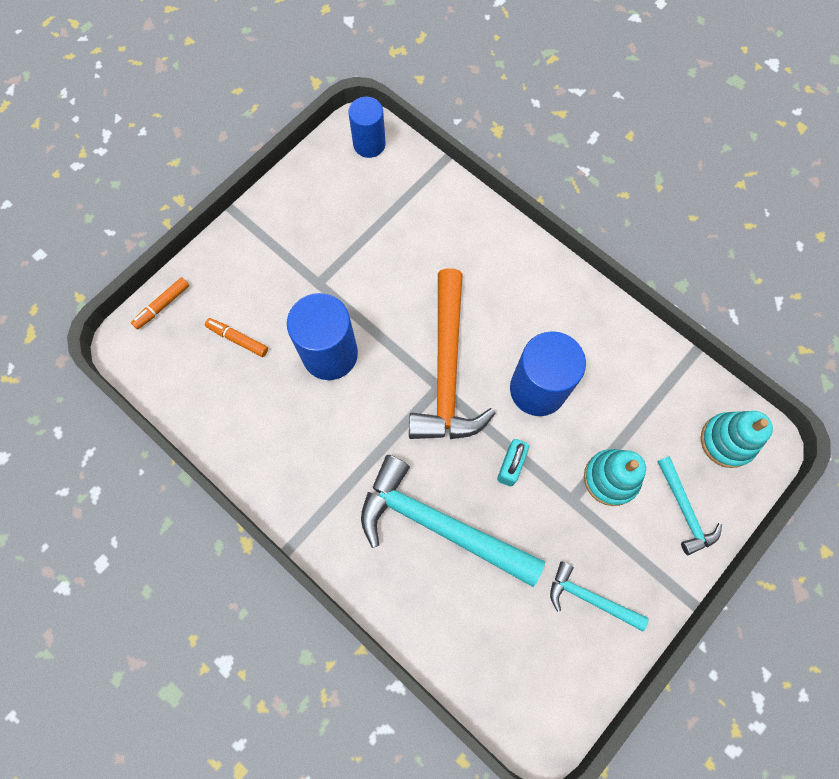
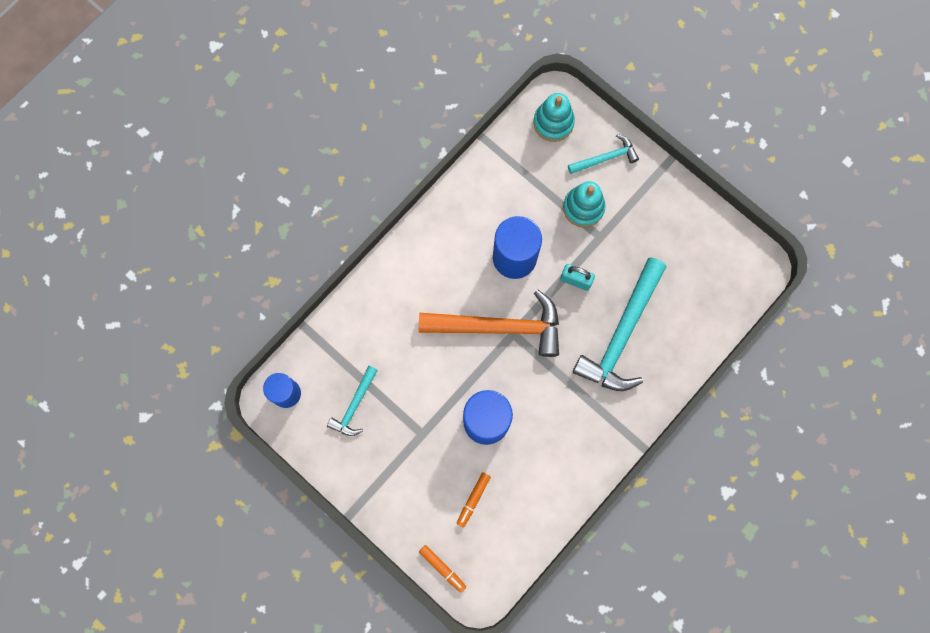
camera: 90 degrees left, 5 degrees up
turquoise hammer [550,561,649,631] -> turquoise hammer moved to [327,366,378,436]

